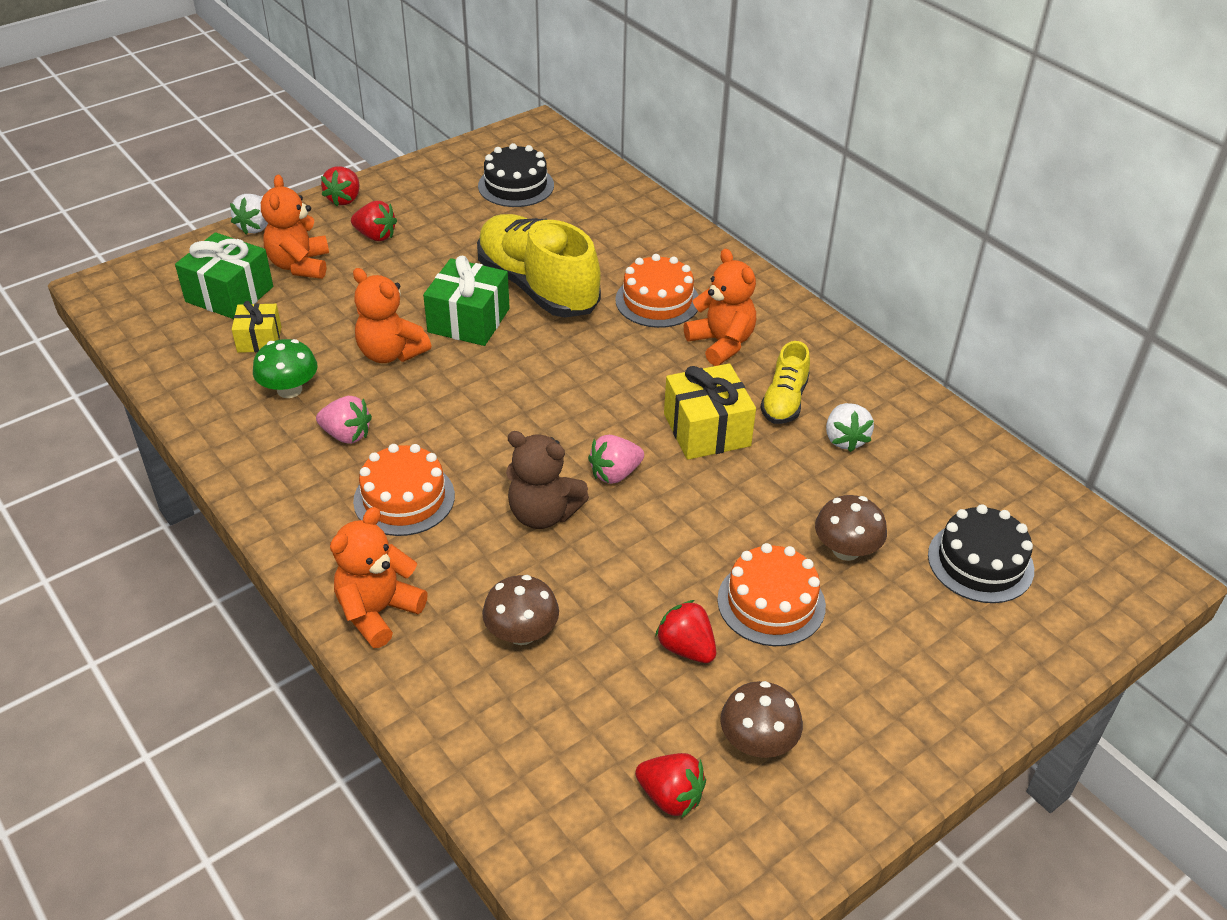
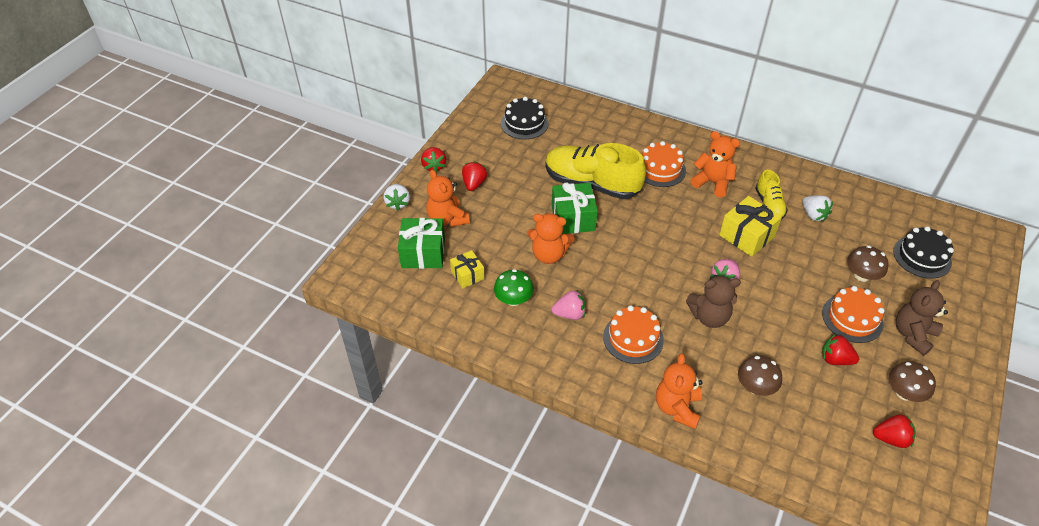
camera: 25 degrees left, 5 degrees up
red strawberry [351,201,397,241] -> red strawberry turned 75 degrees counterclockwise [462,161,487,191]
none -> brown teddy bear [896,280,948,356]

